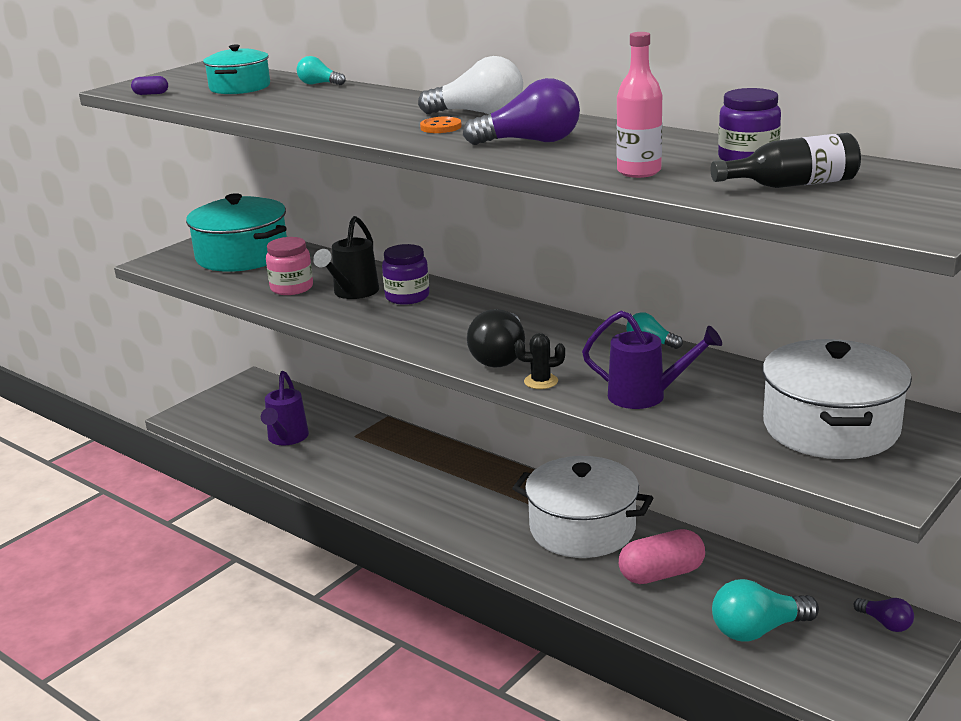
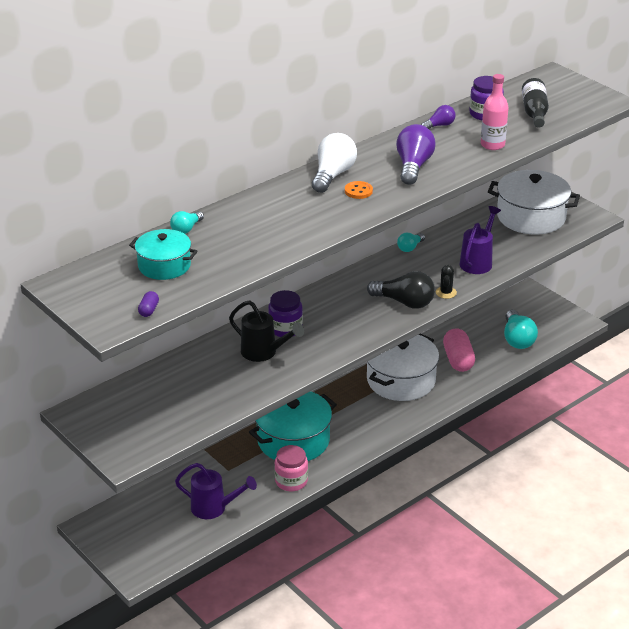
camera: 80 degrees left, 10 degrees up
turquoise pot [186,193,287,272] -> turquoise pot moved to [249,391,337,461]
pink jar [266,237,313,295] -> pink jar moved to [274,445,308,492]
purple light bulb [854,598,914,632] -> purple light bulb moved to [421,105,456,129]

